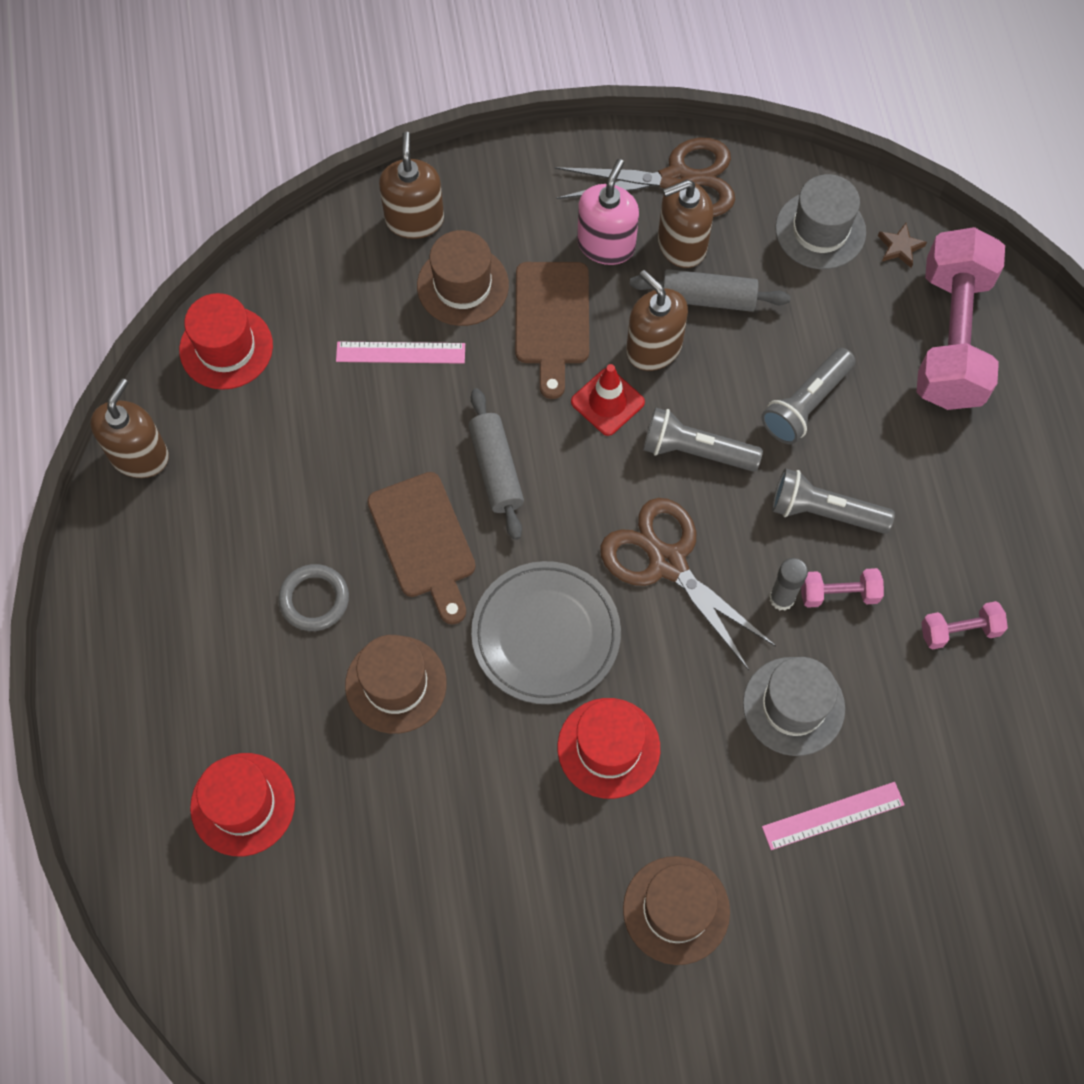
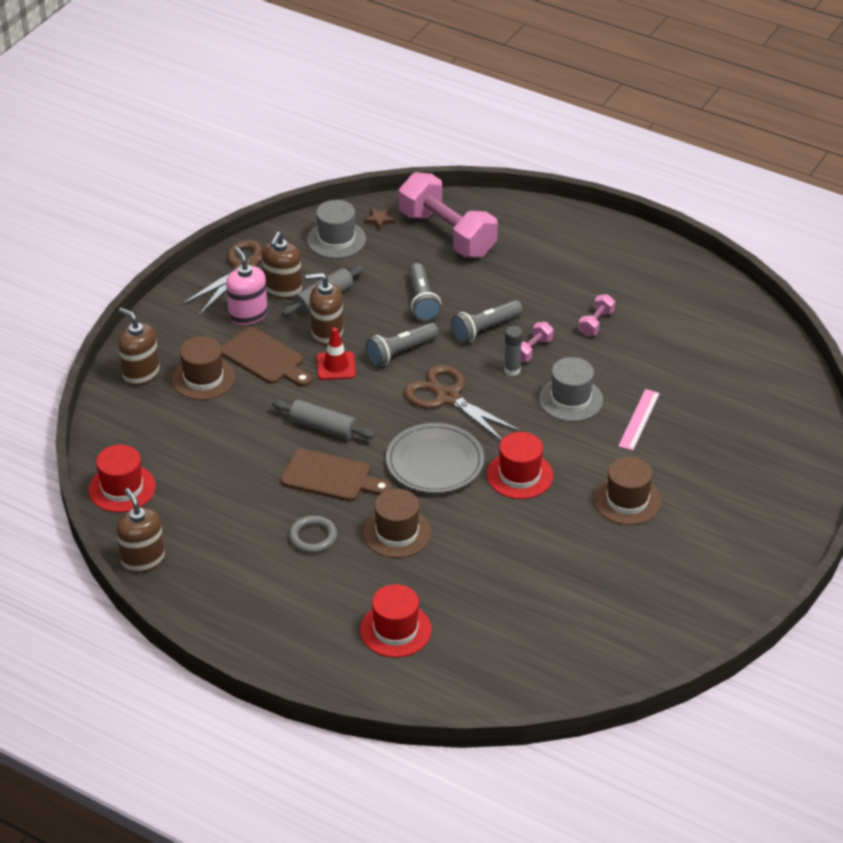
camera: 50 degrees left, 25 degrees down
pink ruler [336,342,465,364] -> none
brown scissors [600,498,776,670] -> brown scissors turned 45 degrees clockwise [404,365,522,440]

